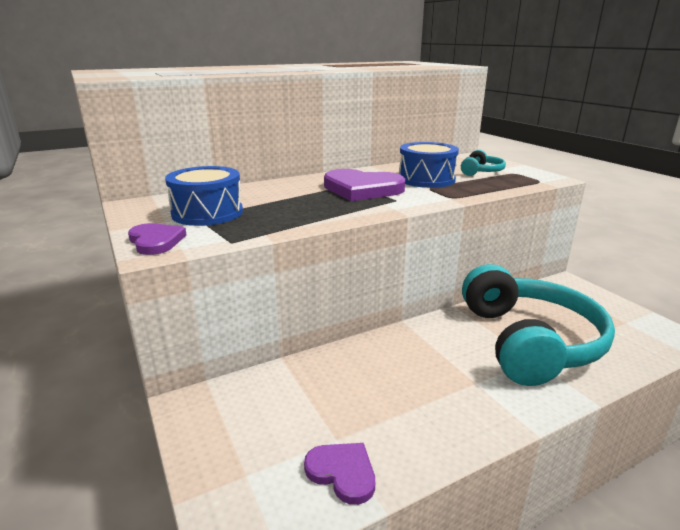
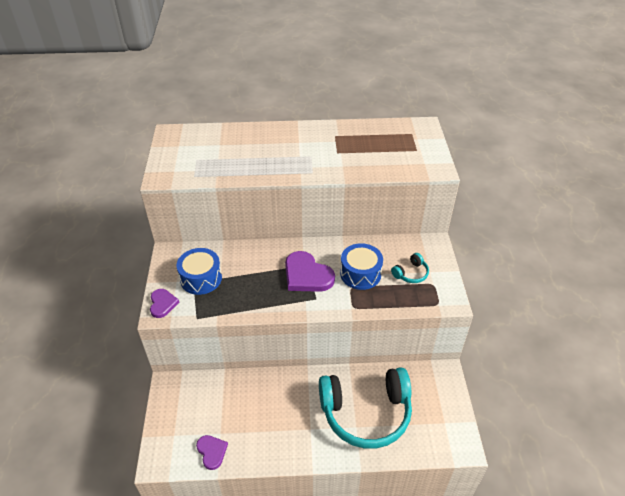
camera: 25 degrees right, 20 degrees up
turquoise headphones [462,264,615,386] -> turquoise headphones turned 60 degrees clockwise [319,367,412,449]

